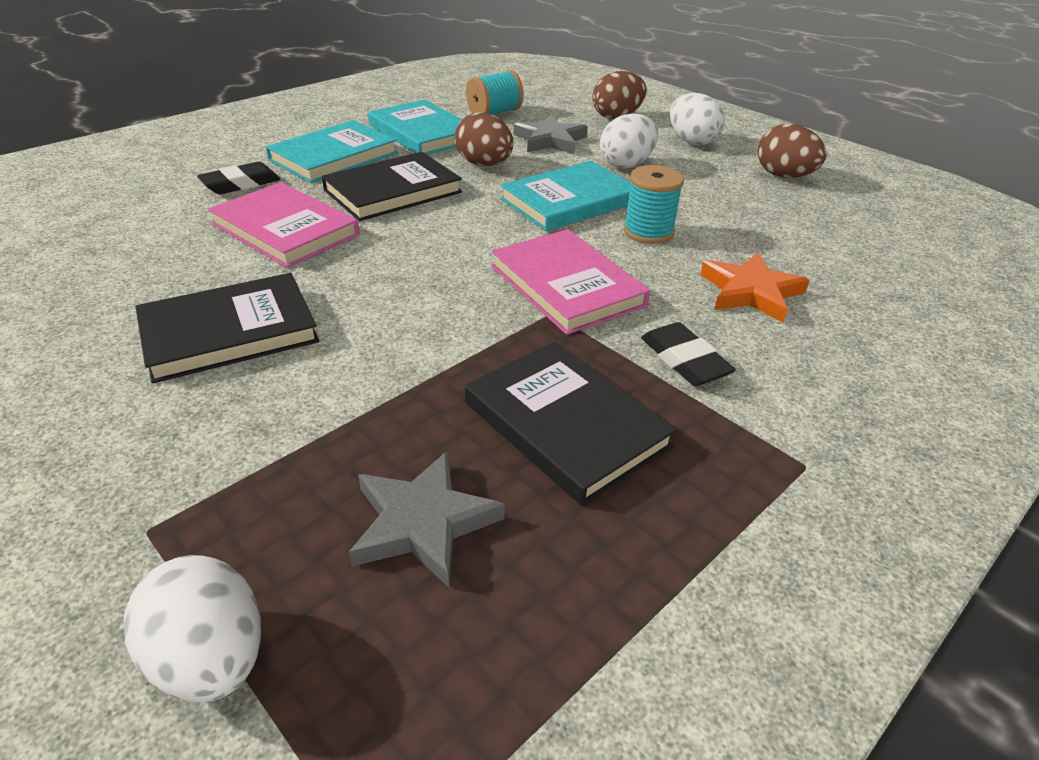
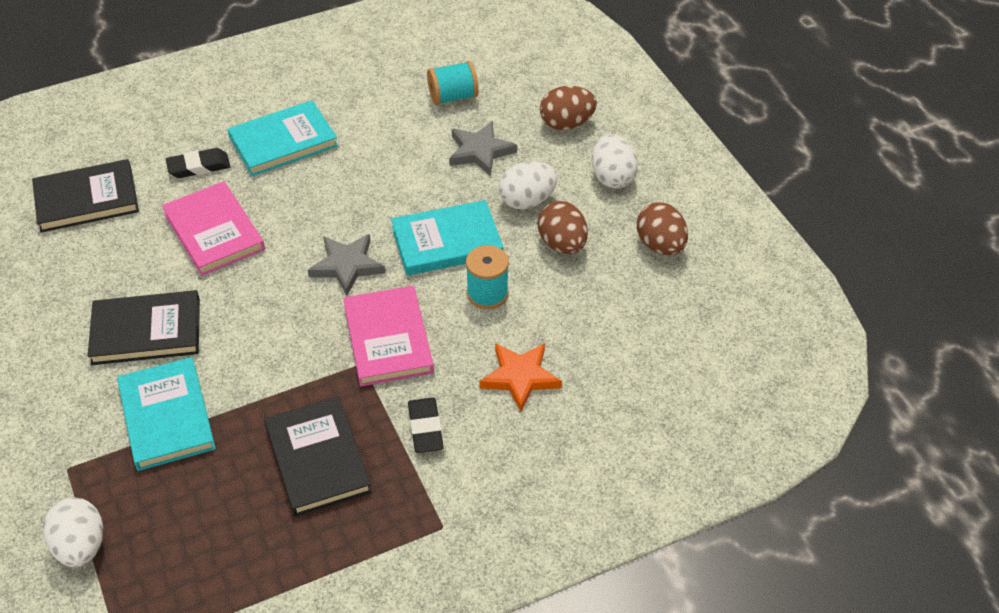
camera: 20 degrees right, 10 degrees up
black book [322,152,462,221] -> black book moved to [32,159,139,233]
grey star [349,451,505,587] -> grey star moved to [308,234,385,295]
turquoise book [368,100,462,155] -> turquoise book moved to [117,357,216,471]
brown egg [455,112,513,166] -> brown egg moved to [538,201,588,254]

